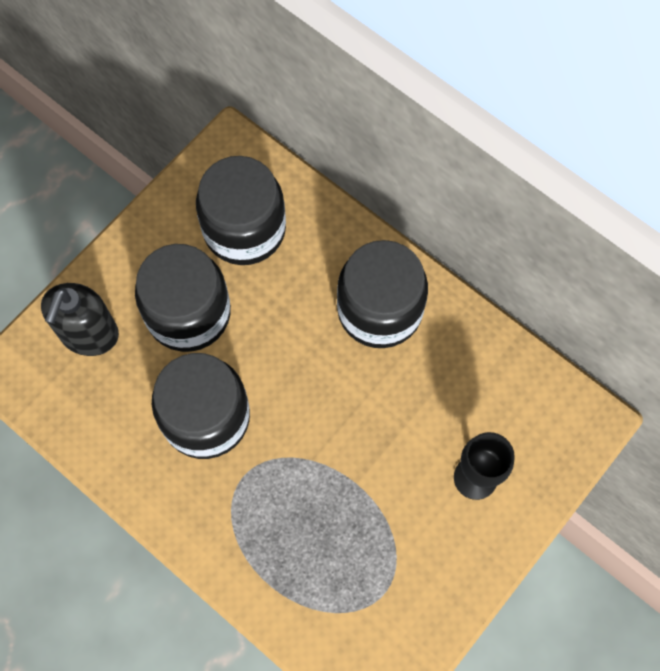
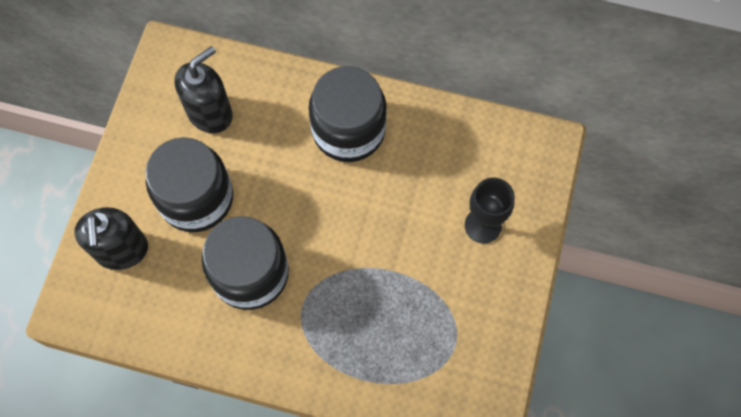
camera: 25 degrees left, 0 degrees up
black jar [196,156,286,265] -> black soap dispenser [174,46,233,133]

